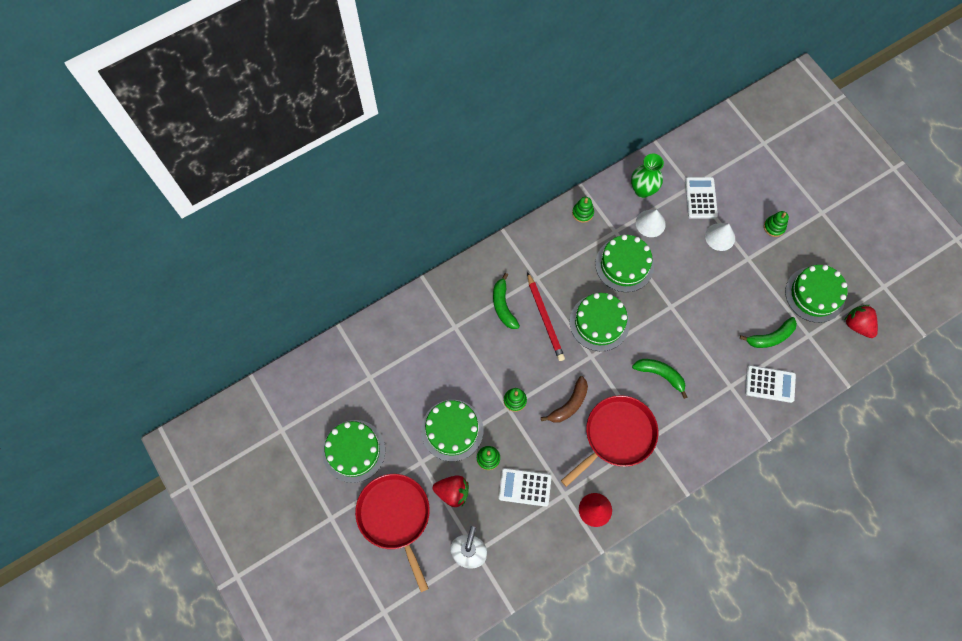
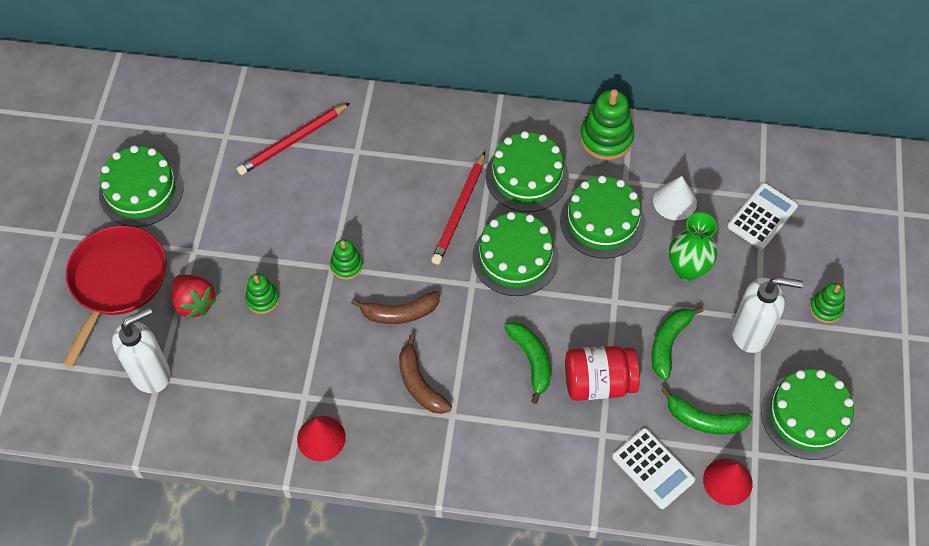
camera: 40 degrees right, 10 degrees down
green cake [421,400,484,462] -> green cake moved to [486,131,569,212]
green banana [493,273,520,329] -> green banana moved to [652,306,703,380]
white calculator [499,468,552,507] -> none
red pan [561,395,658,487] -> brown banana [399,335,452,414]
green stacking toy [572,197,594,223] -> green stacking toy [580,89,634,160], size x1.73
green vase [631,154,664,198] -> green vase moved to [669,212,717,281]
white cone [705,223,735,251] -> none
red strawberry [845,305,878,338] -> none
none -> red pencil [237,103,350,175]
none -> red jar [565,346,640,401]
none -> red cone [703,458,753,506]
none -> white soap dispenser [732,277,803,353]

